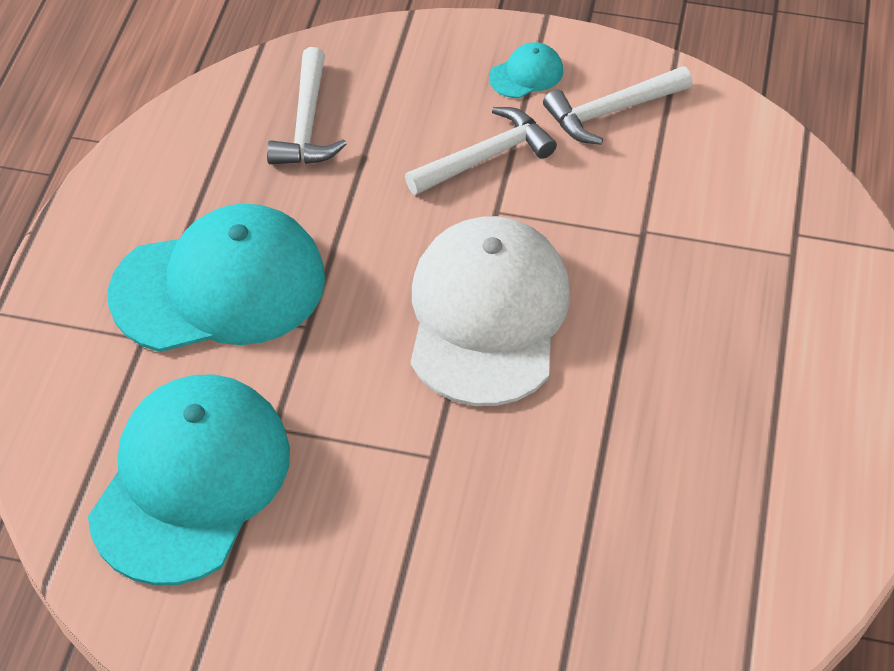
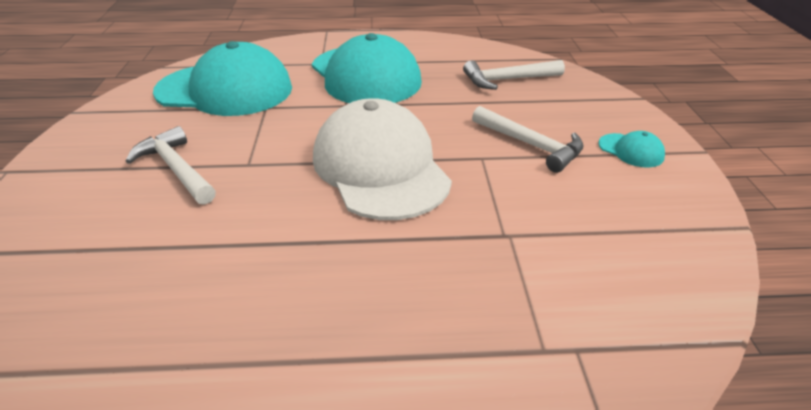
camera: 75 degrees right, 15 degrees down
white cap [411,216,570,406] -> white cap turned 105 degrees counterclockwise [313,98,452,220]
white hammer [543,66,692,145] -> white hammer moved to [125,126,216,205]

